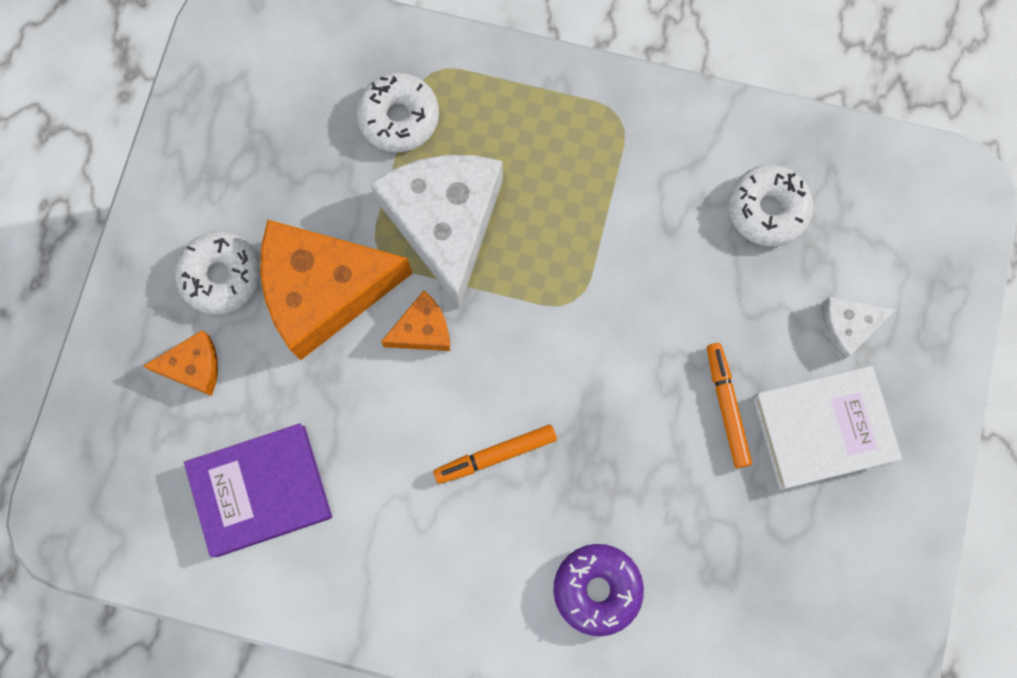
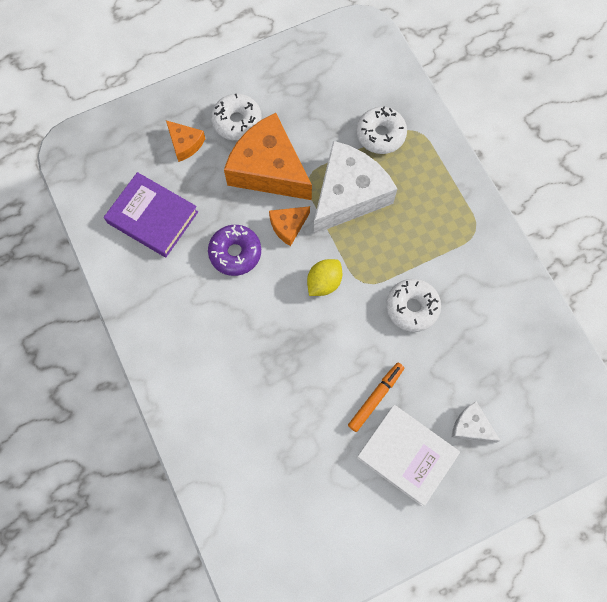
camera: 50 degrees right, 5 degrees down
orange cheese [381,291,450,351] -> orange cheese turned 120 degrees clockwise [269,206,310,246]
orange marker [433,425,557,484] -> none
purple donut [553,544,644,636] -> purple donut moved to [208,225,261,276]
white donut [728,165,814,247] -> white donut moved to [386,279,441,332]
none -> yellow lemon [307,259,342,296]

